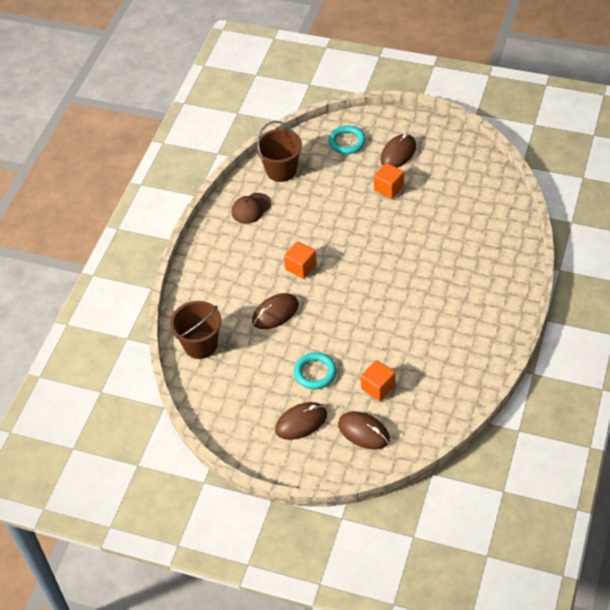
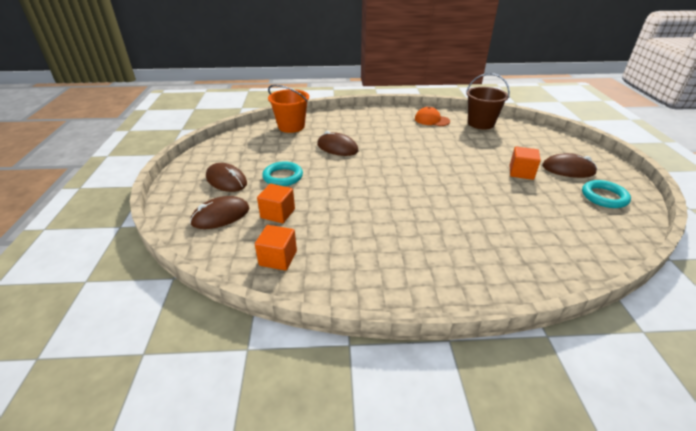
camera: 65 degrees right, 15 degrees down
brown bucket [170,301,222,359] -> orange bucket [268,85,309,133]
brown cap [232,193,272,224] -> orange cap [415,107,450,126]
orange cube [284,241,317,279] -> orange cube moved to [255,225,297,271]
turquoise ring [329,125,366,154] -> turquoise ring moved to [582,180,631,208]
brown mouse [338,411,390,450] -> brown mouse turned 45 degrees clockwise [190,196,249,229]

